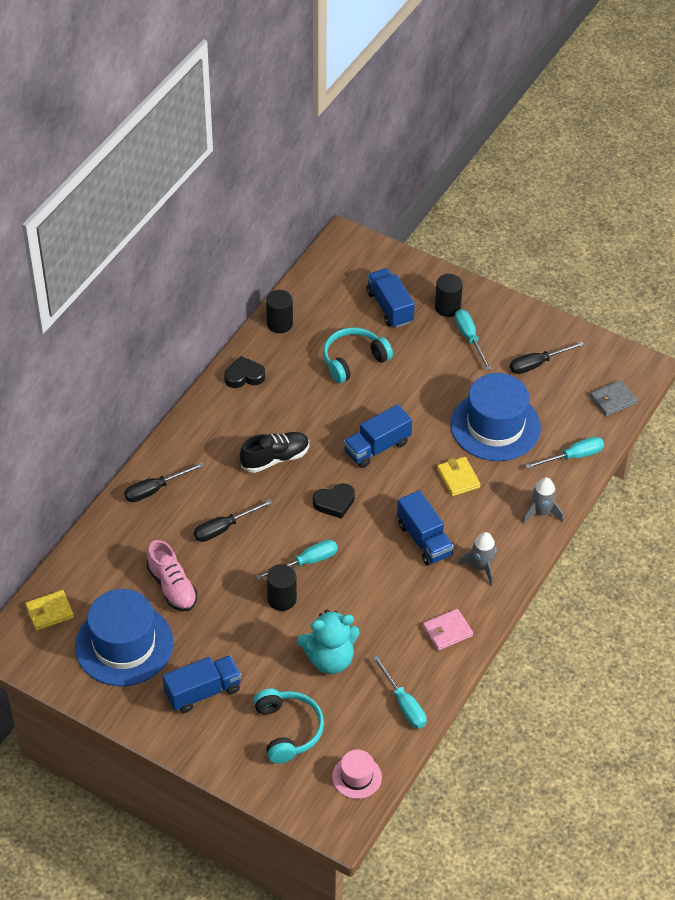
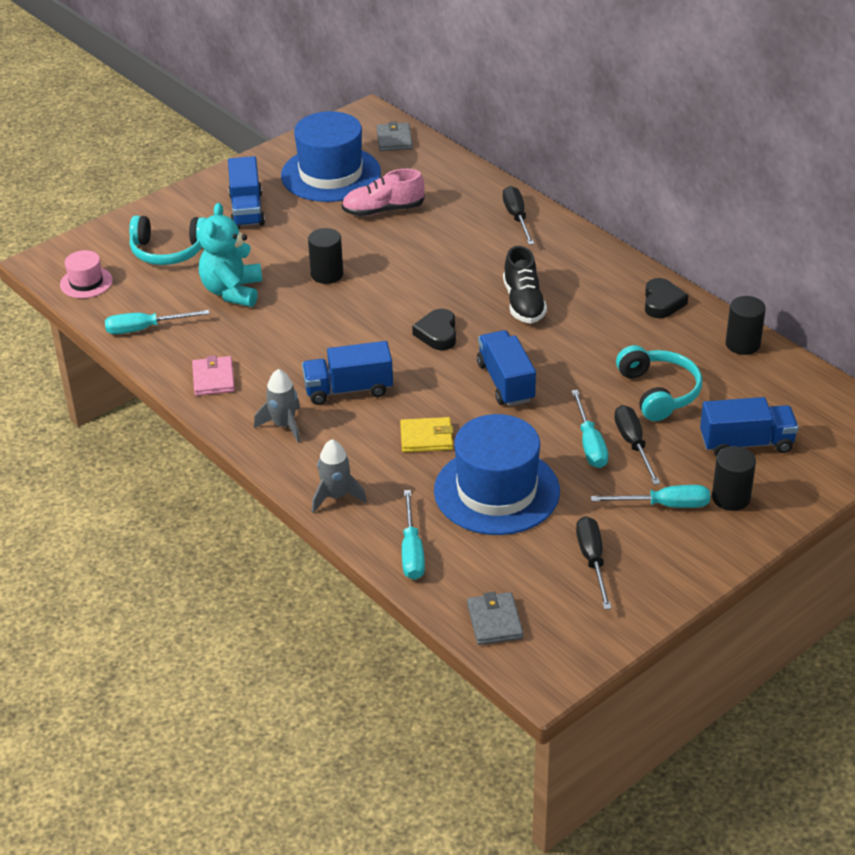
camera: 110 degrees right, 10 degrees down
yellow wallet [25,590,74,631] -> grey wallet [376,121,413,151]
black screwdriver [194,499,273,542] -> black screwdriver moved to [614,405,660,485]
turquoise screwdriver [256,539,338,580] -> turquoise screwdriver moved to [572,390,608,468]

